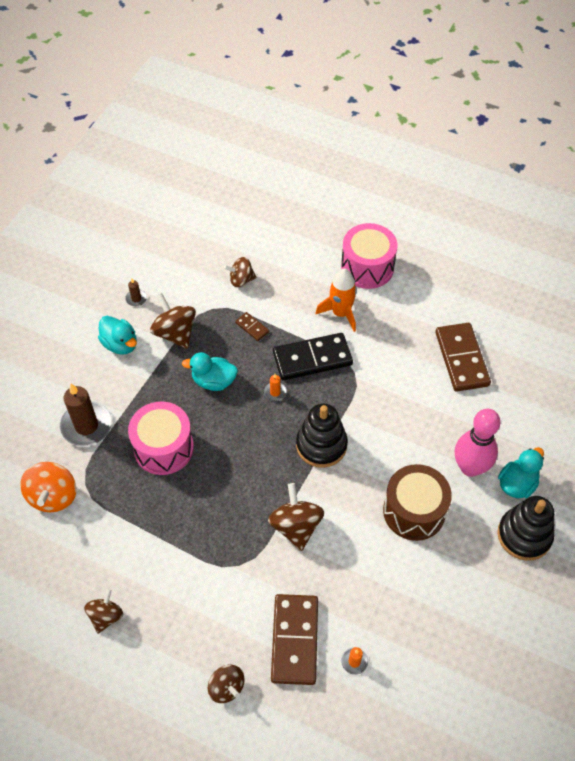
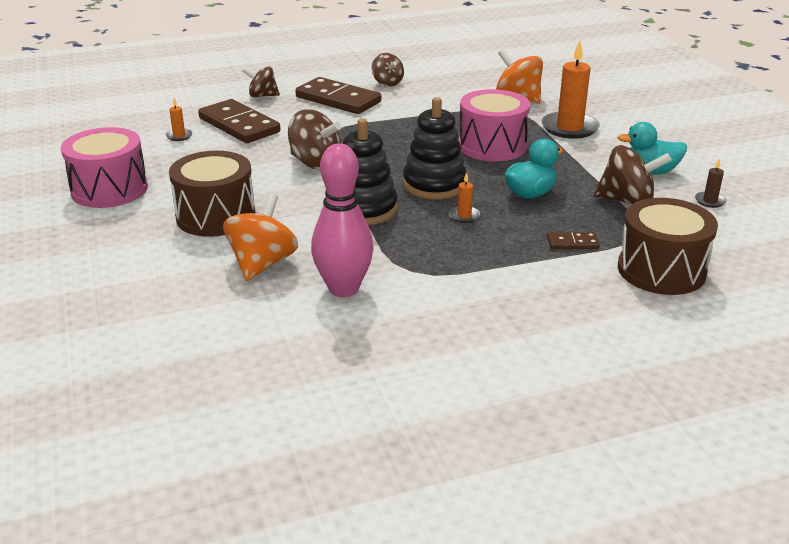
camera: 135 degrees right, 25 degrees down
brown candle [60,384,112,446] -> orange candle [541,41,600,139]
brown spinning top [224,257,257,287] -> brown drum [618,198,718,295]
black domino [273,333,353,380] -> none
orange rocket [316,269,357,332] -> none
pink drum [341,223,398,289] -> pink drum moved to [61,127,148,208]
brown domino [435,323,491,392] -> brown domino moved to [295,77,381,114]
pink bowling pin [455,409,501,477] -> pink bowling pin moved to [311,144,374,297]
black stacking toy [497,496,554,561] -> black stacking toy moved to [403,97,466,199]
turquoise duck [498,447,544,498] -> none
none -> orange spinning top [223,193,298,281]

